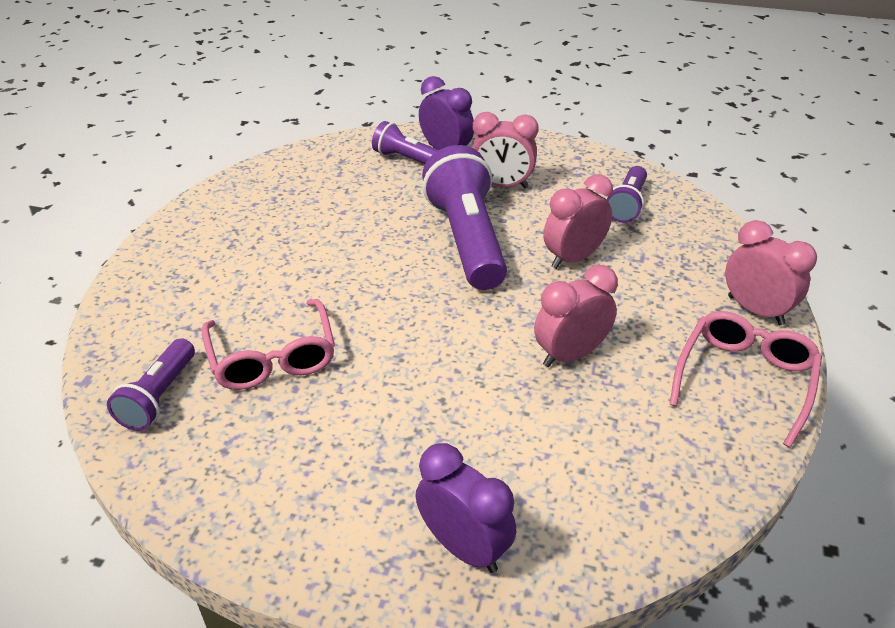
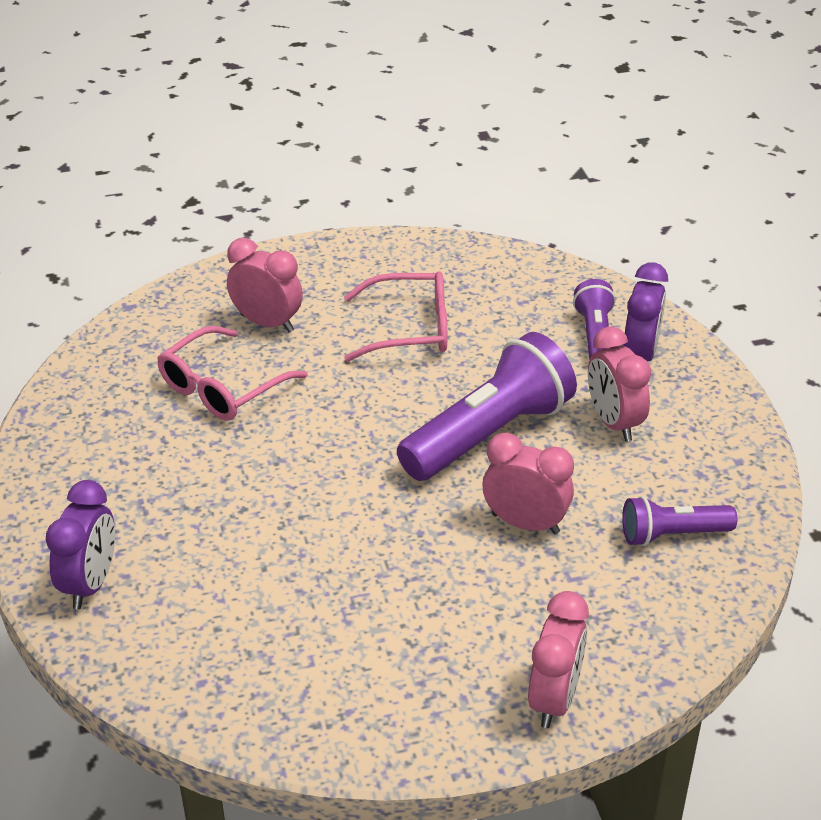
camera: 60 degrees right, 0 degrees up
purple flashlight [107,338,195,431] -> none
pink clock [534,265,618,367] -> pink clock moved to [227,238,303,332]
pink glasses [669,311,822,448] -> pink glasses moved to [344,271,447,362]

